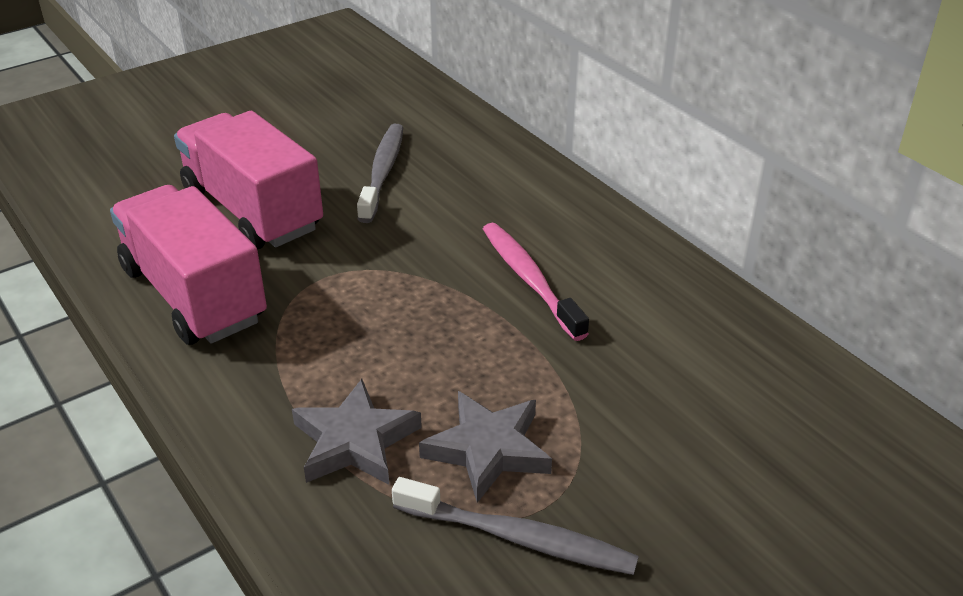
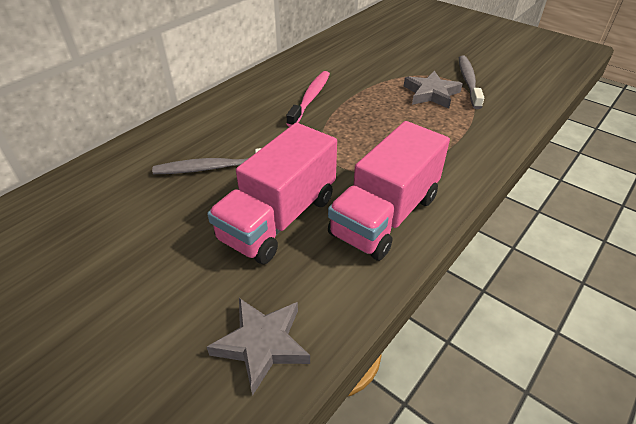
camera: 105 degrees left, 5 degrees up
grey star [292,379,422,485] -> grey star moved to [207,298,310,396]
pink toothbrush [483,223,589,341] -> pink toothbrush turned 150 degrees clockwise [286,71,330,127]

